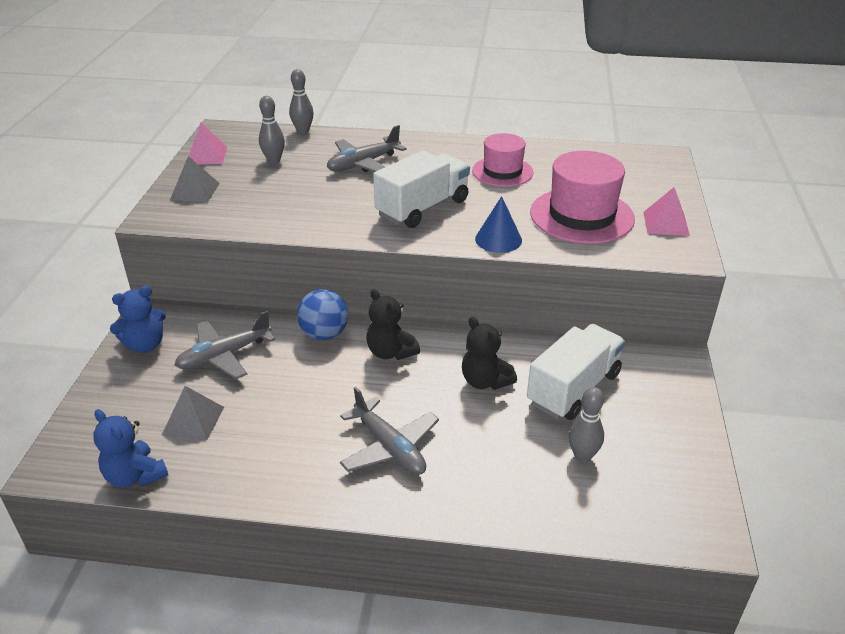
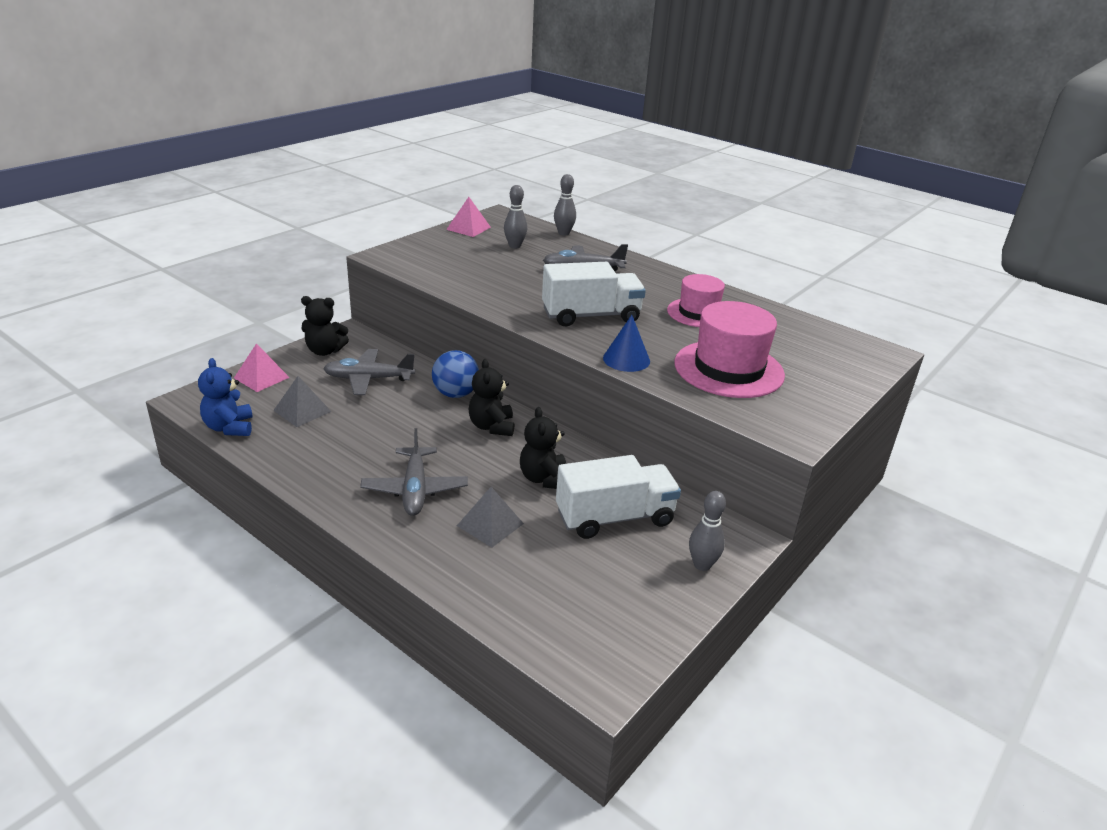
camera: 30 degrees right, 5 degrees down
blue teddy bear [110,286,166,353] -> black teddy bear [301,296,349,356]
grey pyramid [170,156,220,202] -> grey pyramid moved to [457,487,524,547]
grey bowling pin [569,387,604,462] -> grey bowling pin moved to [689,491,726,571]
pink pyramid [643,187,690,236] -> pink pyramid moved to [234,343,290,392]

